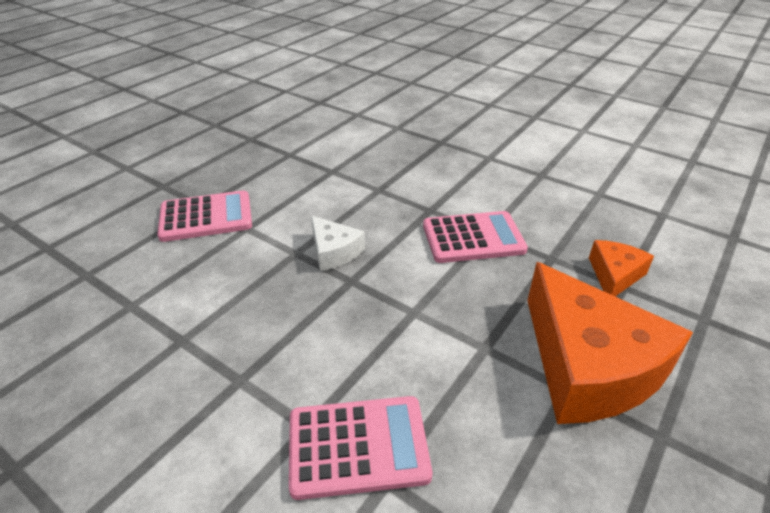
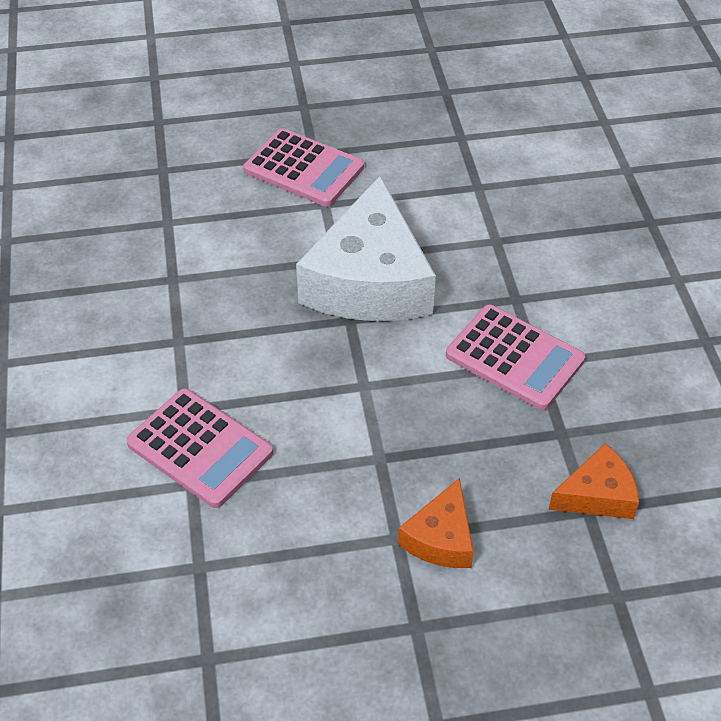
camera: 45 degrees right, 10 degrees up
white cheese [311,216,365,271] -> white cheese [296,176,436,321], size x2.07
orange cheese [527,262,693,424] -> orange cheese [398,478,474,568], size x0.48

